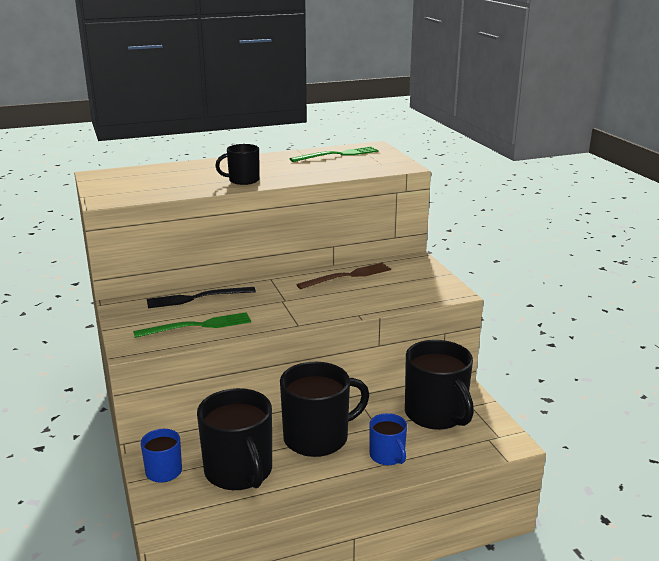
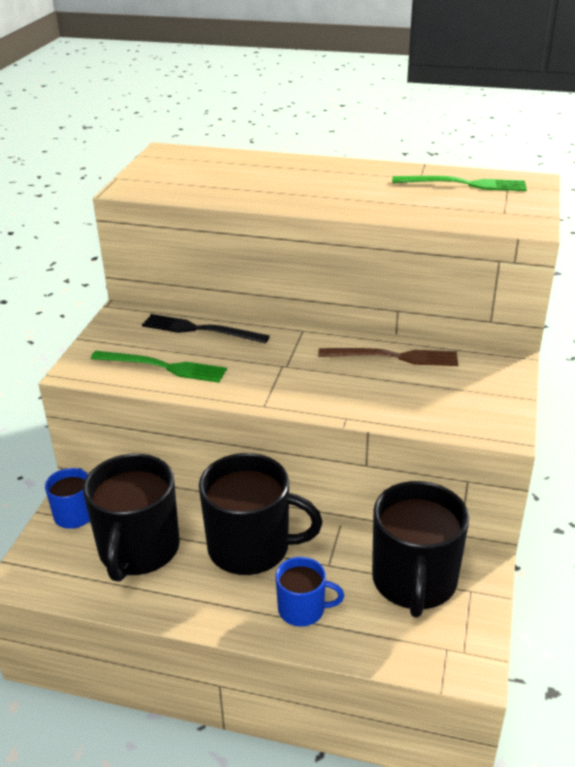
camera: 35 degrees right, 10 degrees up
black mug [215,144,260,185] -> none
blue mug [369,413,407,465] -> blue mug turned 90 degrees counterclockwise [276,557,344,626]

